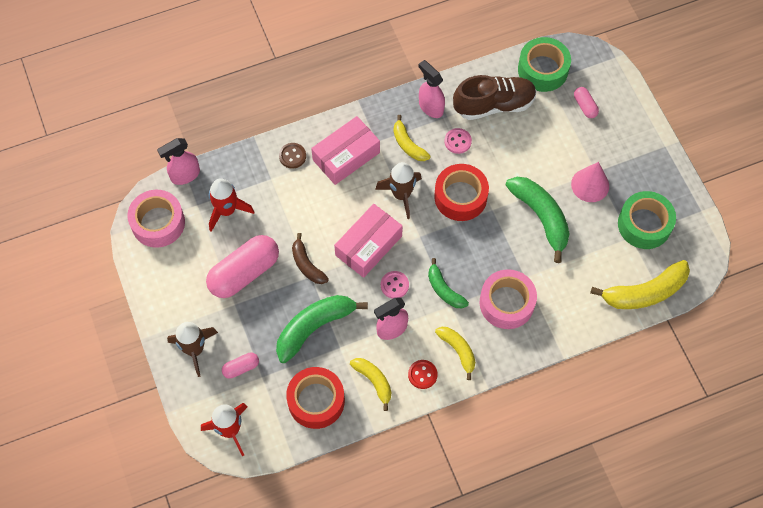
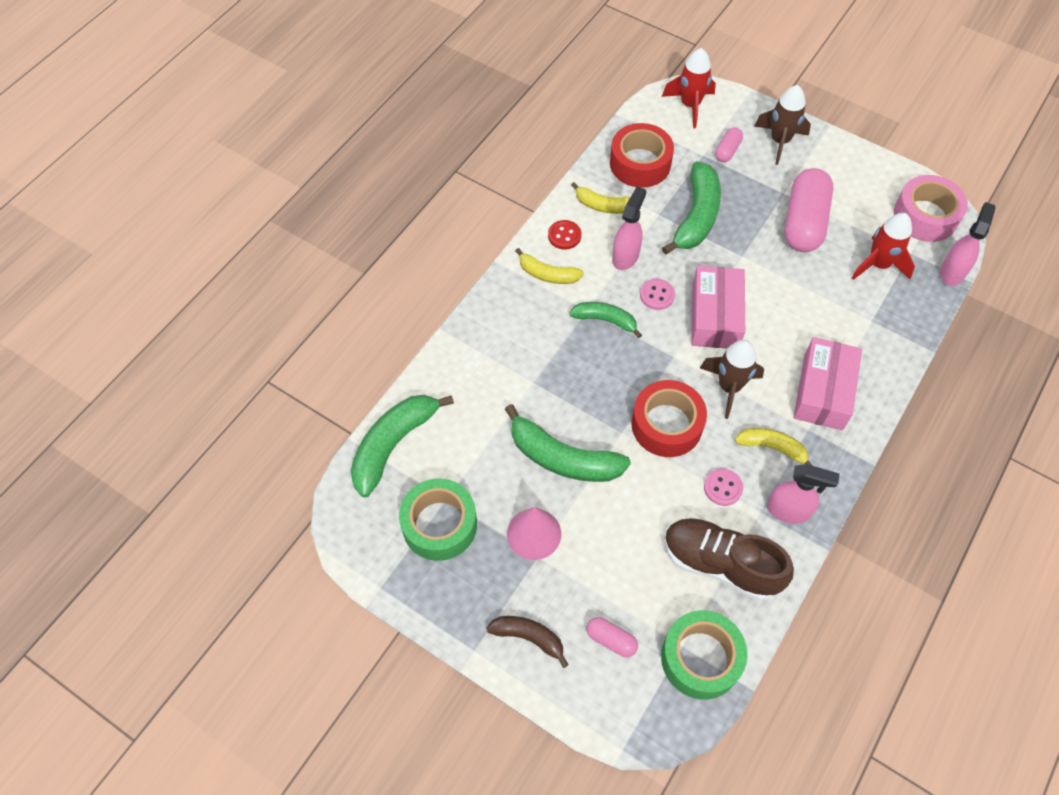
camera: 145 degrees right, 5 degrees down
brown button [279,143,306,168] -> none
brown banana [292,233,329,284] -> brown banana moved to [486,616,569,668]
brown shoe [453,75,537,120] -> brown shoe turned 75 degrees clockwise [664,518,794,601]
pink tape [480,269,537,329] -> none
yellow banana [590,260,690,309] -> green banana [351,395,454,497]

